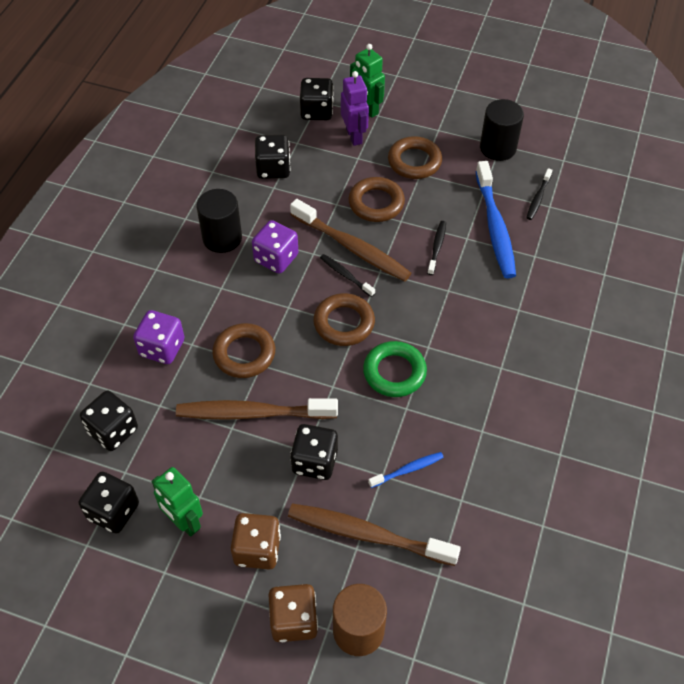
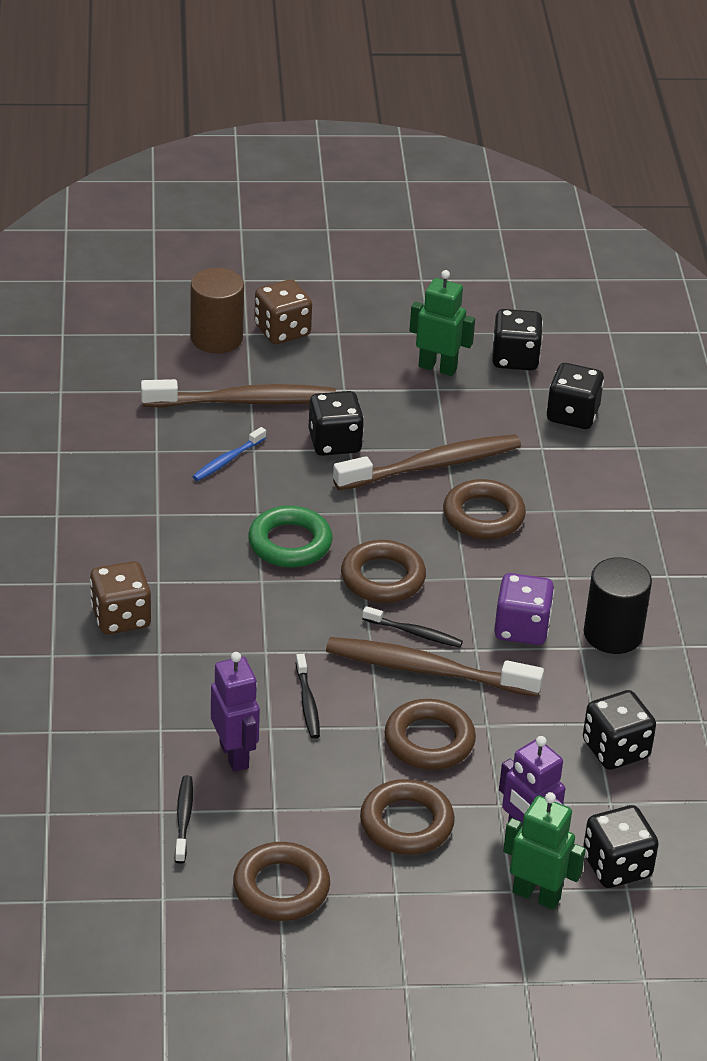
camera: 155 degrees right, 15 degrees down
purple dice [133,310,184,364] -> none
brown dice [231,513,281,569] -> brown dice moved to [90,561,151,634]
blue toothbrush [476,161,516,278] -> purple robot [211,652,260,772]
black cylinder [480,99,524,161] -> brown ring [233,842,330,921]

